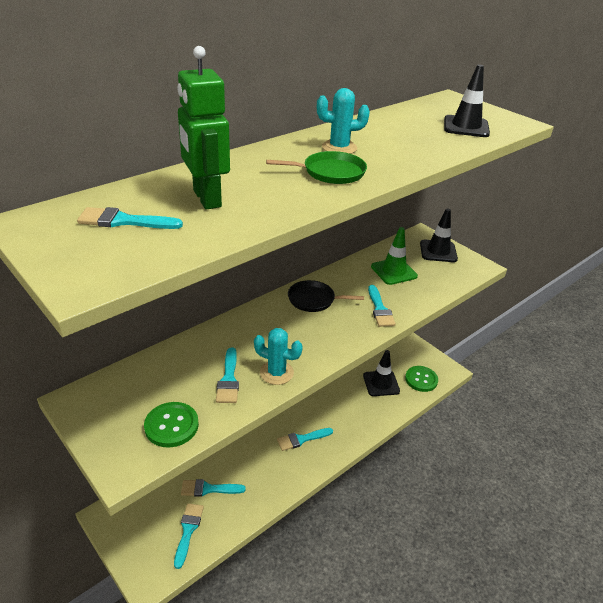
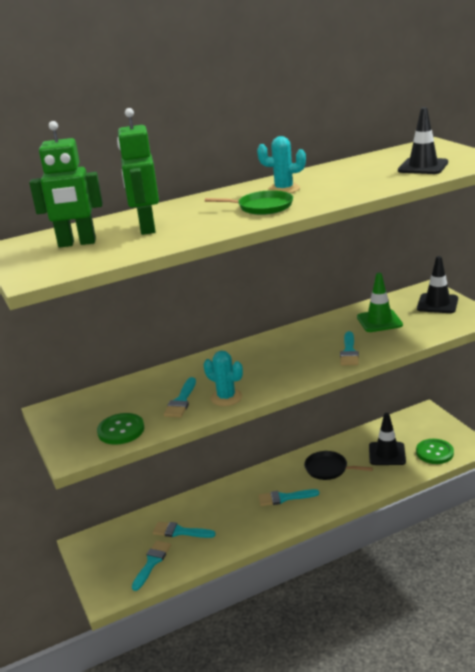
camera: 20 degrees right, 10 degrees down
turquoise brush [77,207,183,229] -> green robot [29,121,103,248]
black pan [288,280,364,312] -> black pan moved to [304,451,373,480]

